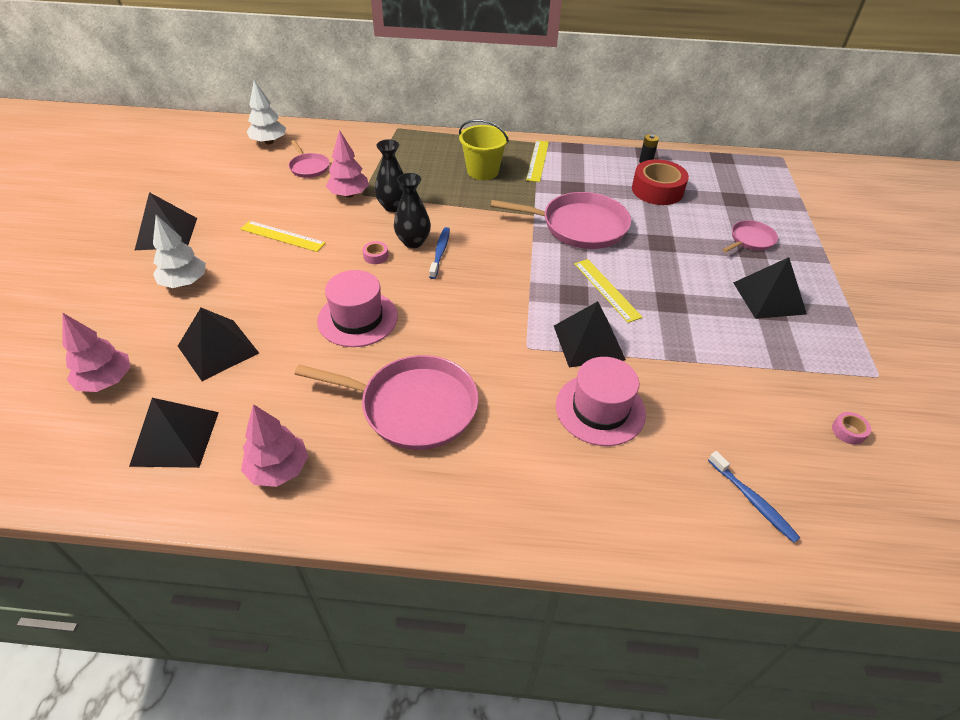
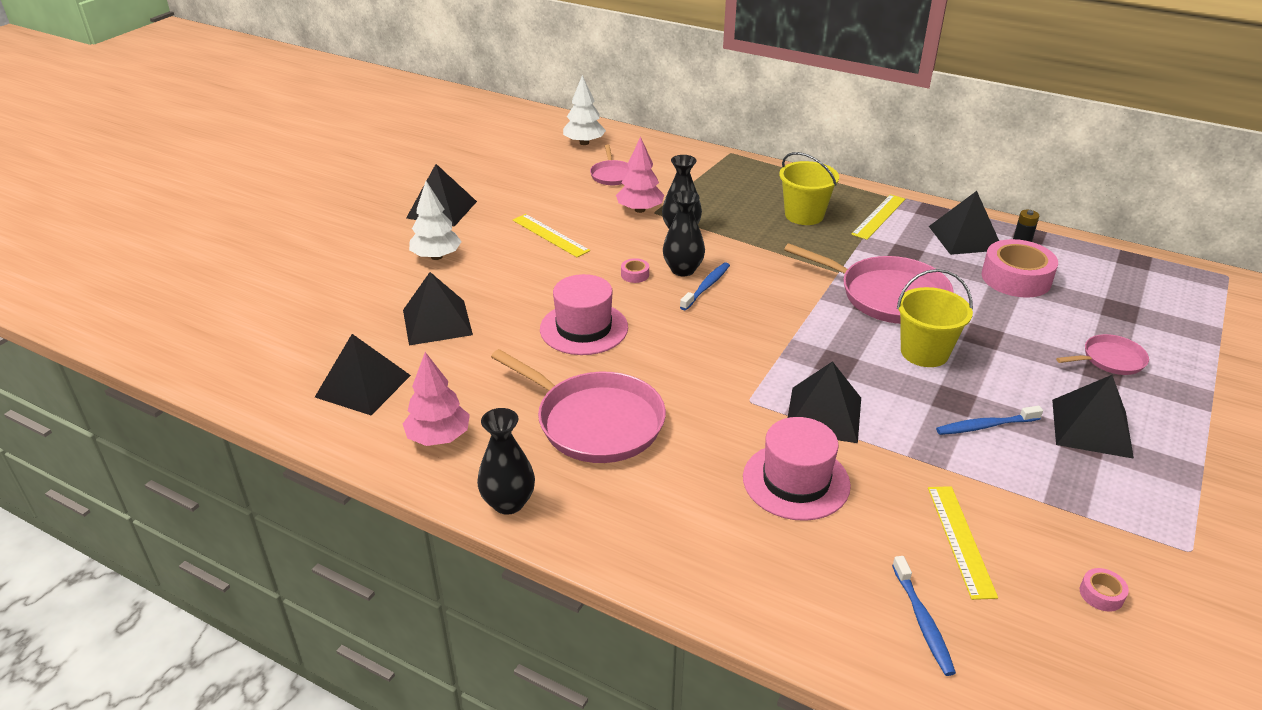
camera: 25 degrees right, 10 degrees down
pink tree [63,313,131,392] -> none
yellow ruler [574,259,643,323] -> yellow ruler moved to [928,486,998,600]
red tape [632,159,689,205] -> pink tape [981,239,1058,298]
none -> black vase [477,408,535,515]
none -> yellow bucket [897,269,973,367]
none -> black pyramid [929,191,999,255]
none -> blue toothbrush [936,406,1043,435]

